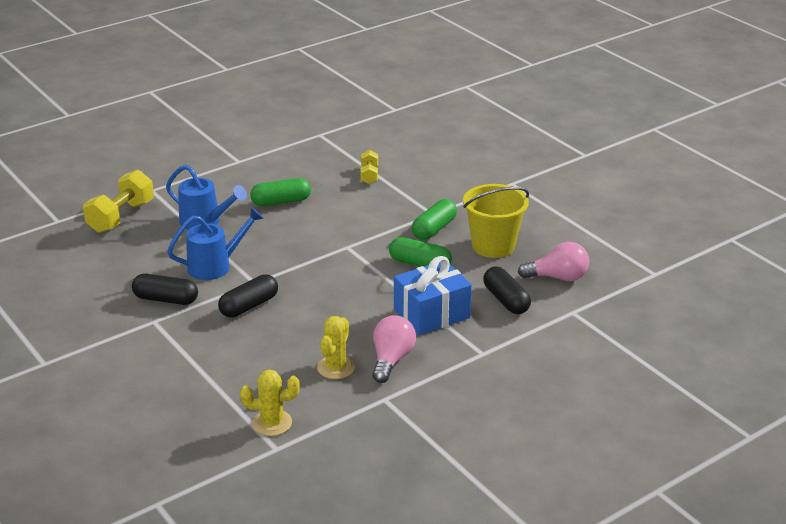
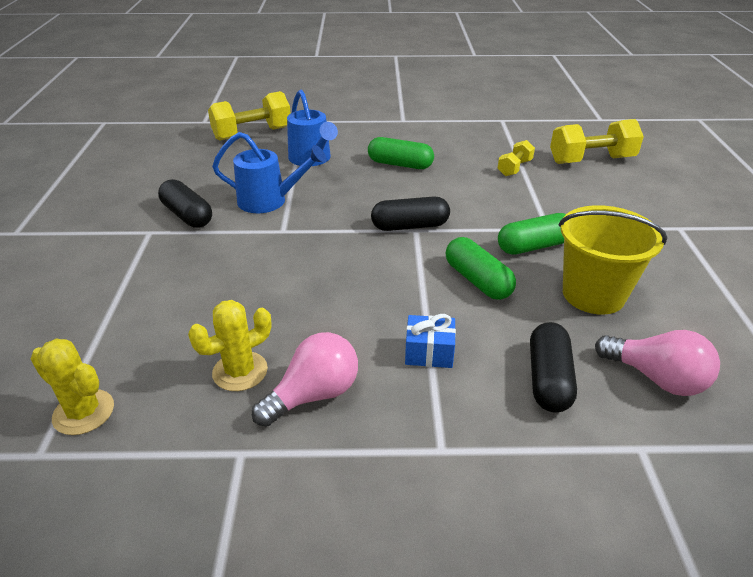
camera: 35 degrees right, 5 degrees up
black capsule [218,274,278,318] -> black capsule moved to [371,196,450,231]
blue gift [394,256,472,335] -> blue gift [405,314,456,368], size x0.52
none -> yellow dumbbell [550,119,644,164]

